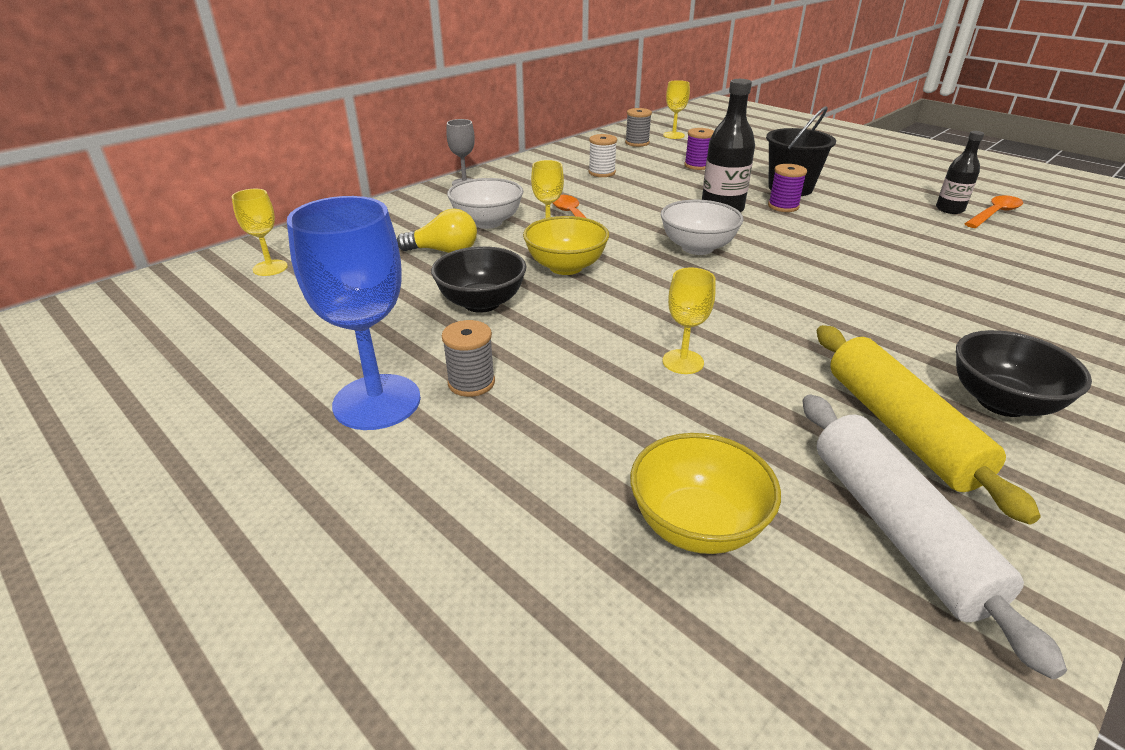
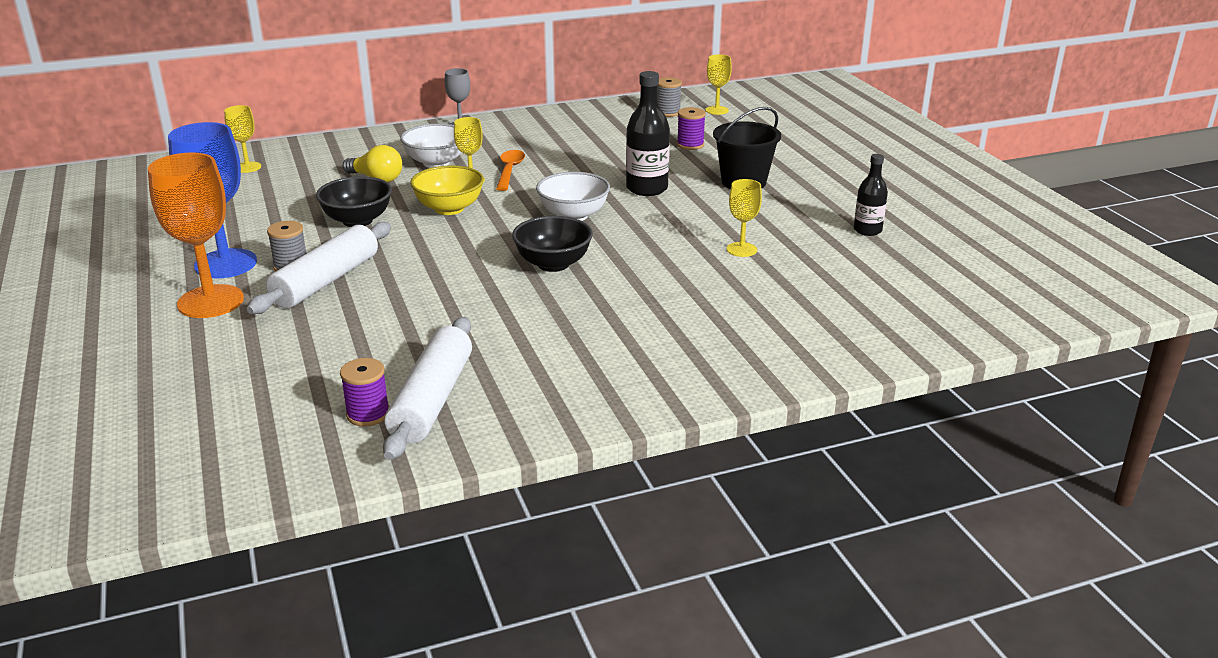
camera: 25 degrees right, 5 degrees down
white spool [589,134,617,177] -> none
yellow bowl [630,433,781,554] -> none
yellow goblet [662,268,715,374] -> yellow goblet moved to [727,179,762,257]
purple spool [768,164,807,212] -> purple spool moved to [340,358,389,427]
yellow rolling pin [817,325,1041,524] -> none
black bowl [956,330,1092,417] -> black bowl moved to [512,216,593,272]
orange spoon [964,196,1023,228] -> none
none -> orange goblet [148,152,244,318]
none -> white rolling pin [247,222,391,314]

